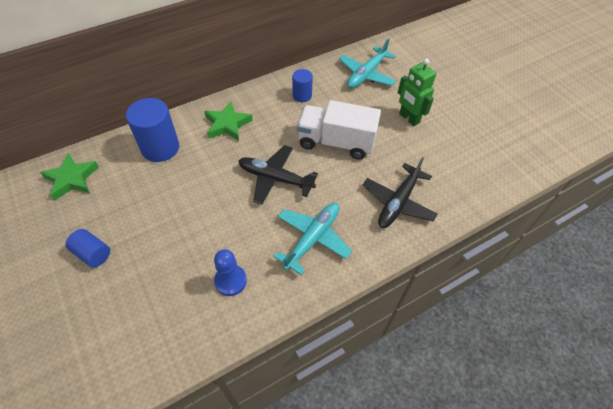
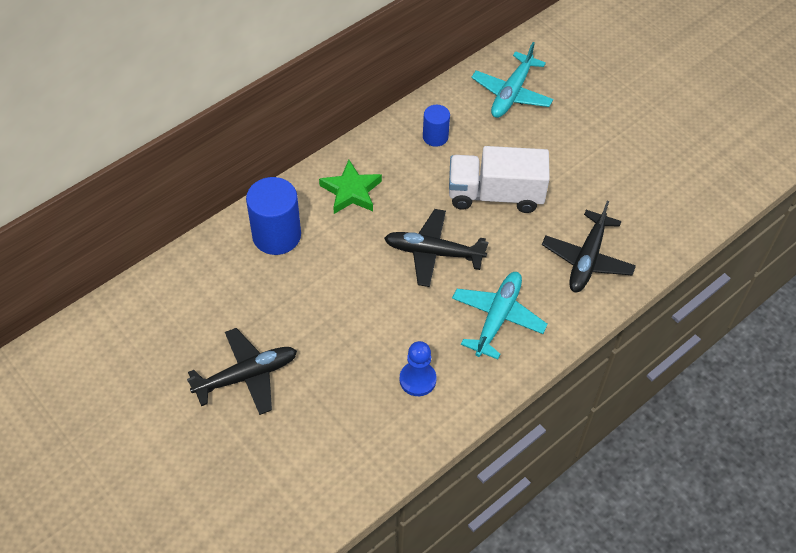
camera: 10 degrees left, 0 degrees up
green star [40,153,99,201] -> none
blue cylinder [66,229,110,268] -> black plane [187,328,297,415]
green robot [398,58,436,126] -> none

